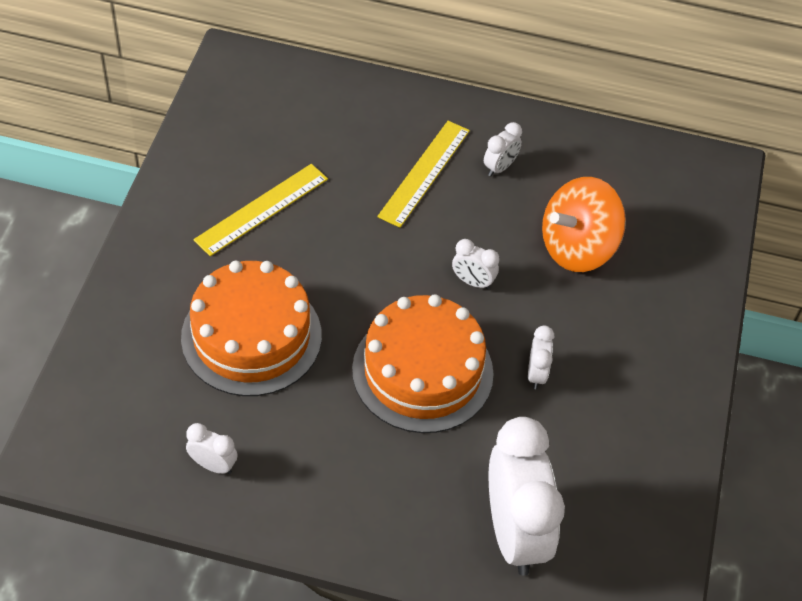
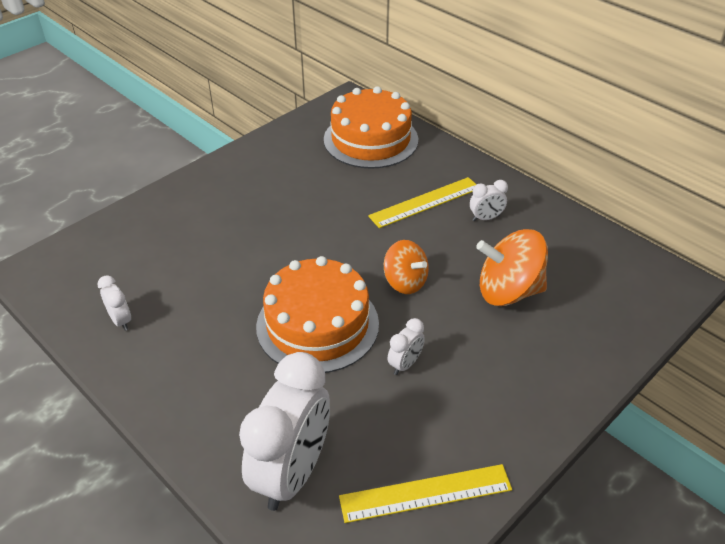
camera: 35 degrees right, 10 degrees down
orange cake [181,261,322,396] -> orange cake moved to [324,86,418,169]
yellow ruler [194,164,328,256] -> yellow ruler moved to [339,464,512,523]
white clock [452,239,499,289] -> orange spinning top [384,240,429,294]

